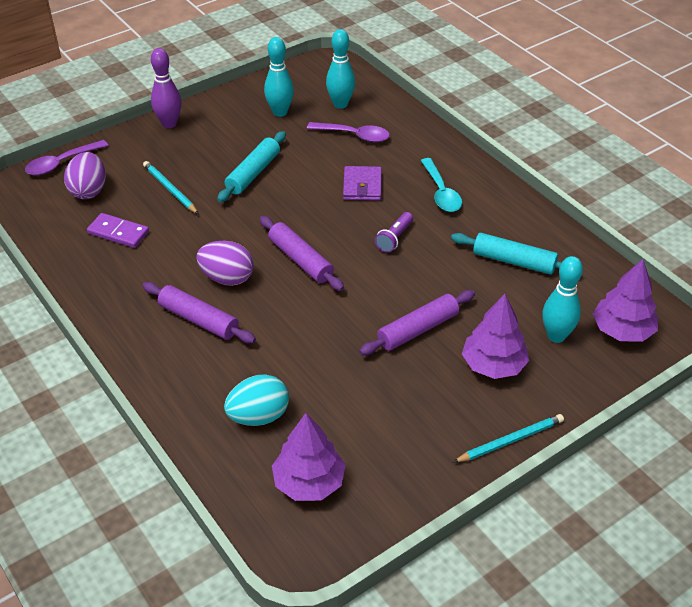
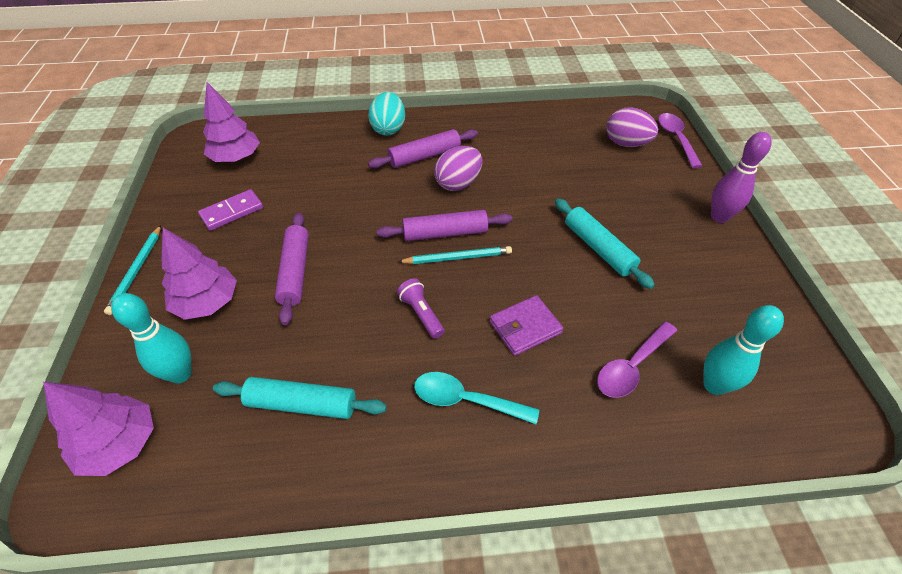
camera: 120 degrees right, 5 degrees up
purple domino [87,213,149,248] -> purple domino moved to [198,189,263,231]
turquoise pencil [143,161,198,214] -> turquoise pencil moved to [398,246,512,264]
turquoise egg [224,374,289,426] -> turquoise egg moved to [368,92,405,136]
turquoise bowling pin [264,37,294,117] -> none
purple wallet [343,166,382,201] -> purple wallet turned 60 degrees counterclockwise [489,295,563,356]
turquoise rolling pin [451,233,562,275] -> turquoise rolling pin turned 45 degrees clockwise [213,377,387,419]

